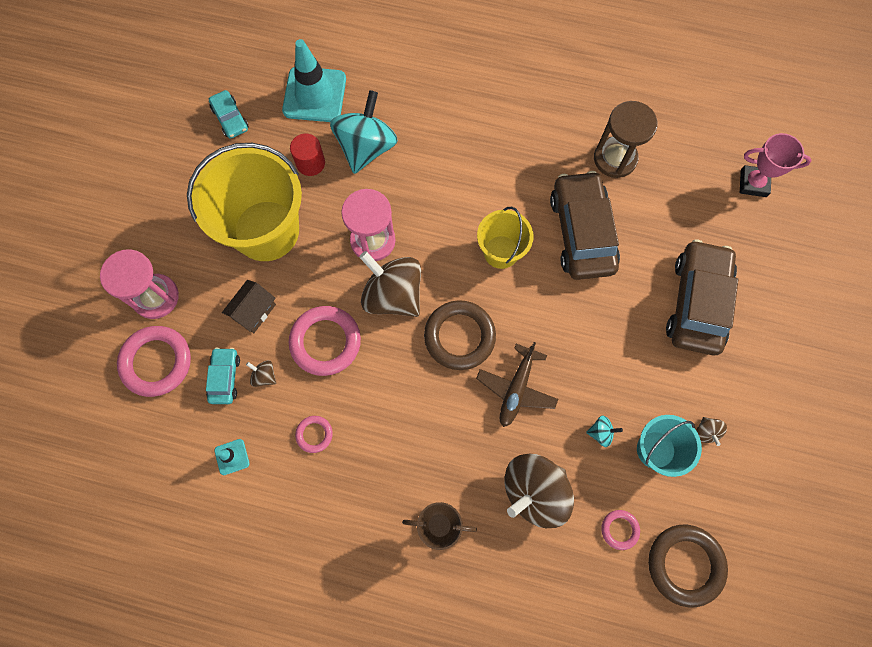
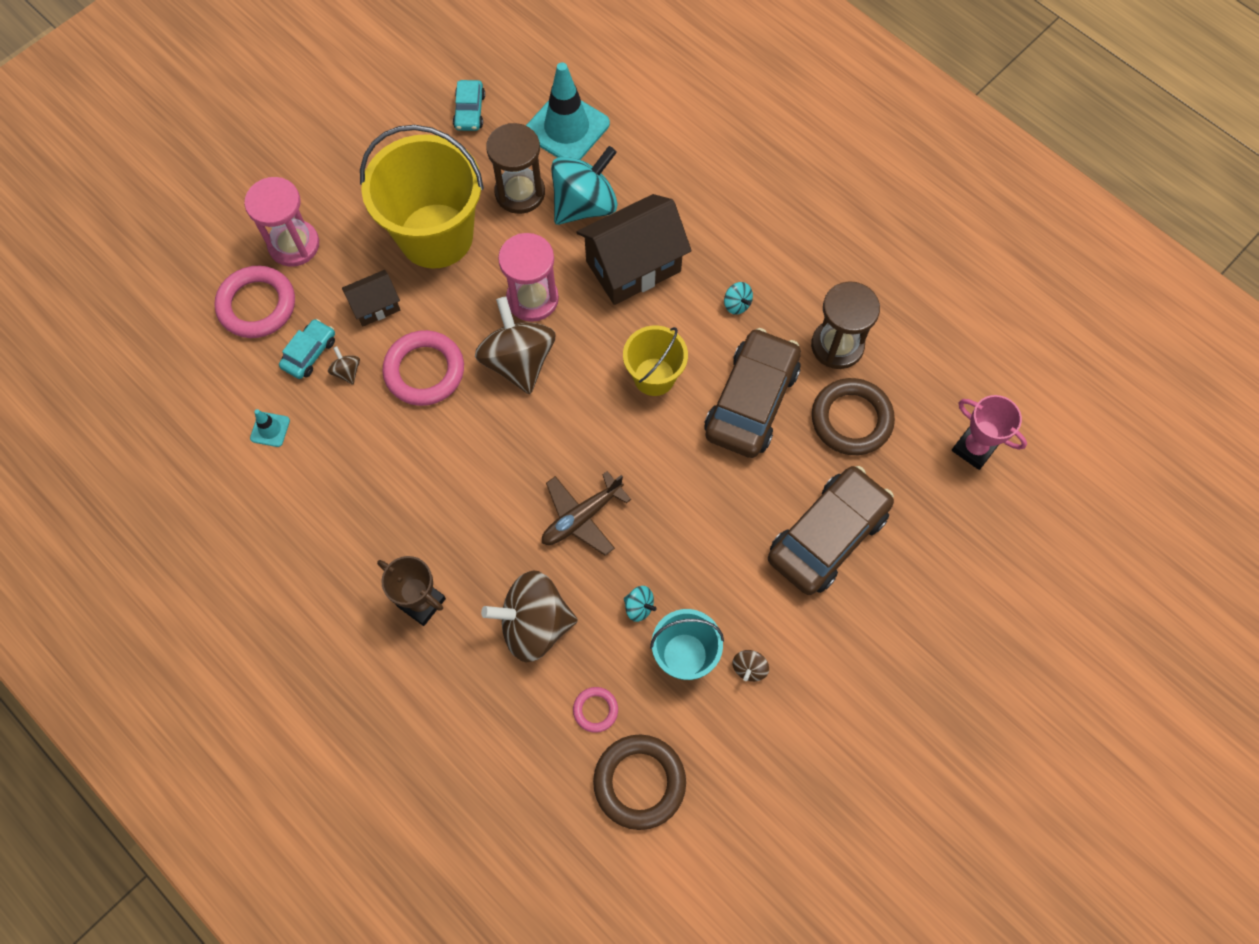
camera: 30 degrees right, 5 degrees down
red cylinder [290,134,325,176] -> brown hourglass [486,123,545,214]
pink ring [295,416,333,453] -> none
brown ring [424,300,496,370] -> brown ring moved to [812,378,895,455]
none -> brown house [576,194,692,305]
none -> turquoise spinning top [724,282,753,315]

